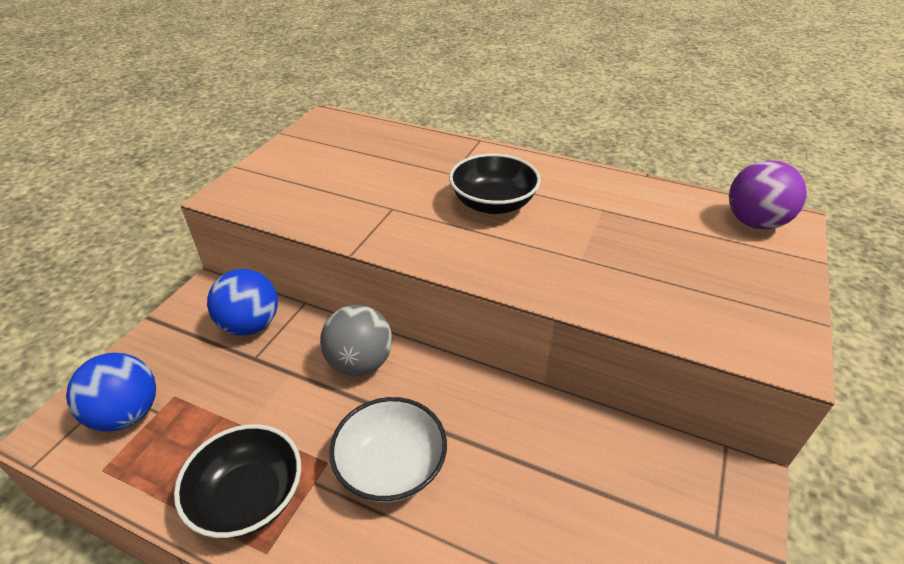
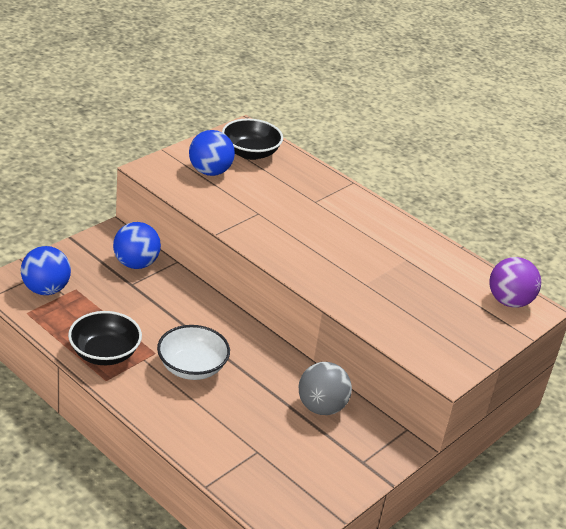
camera: 15 degrees right, 5 degrees down
grey ball [320,305,392,376] -> grey ball moved to [299,362,352,415]
black bowl [449,153,541,214] -> black bowl moved to [222,118,283,160]
none -> blue ball [189,130,235,176]

